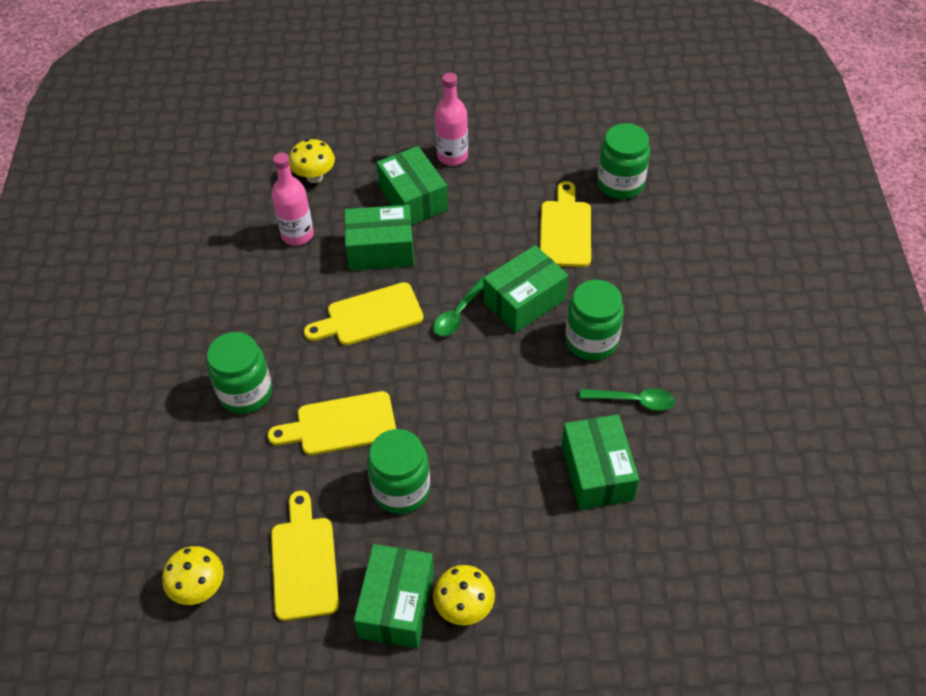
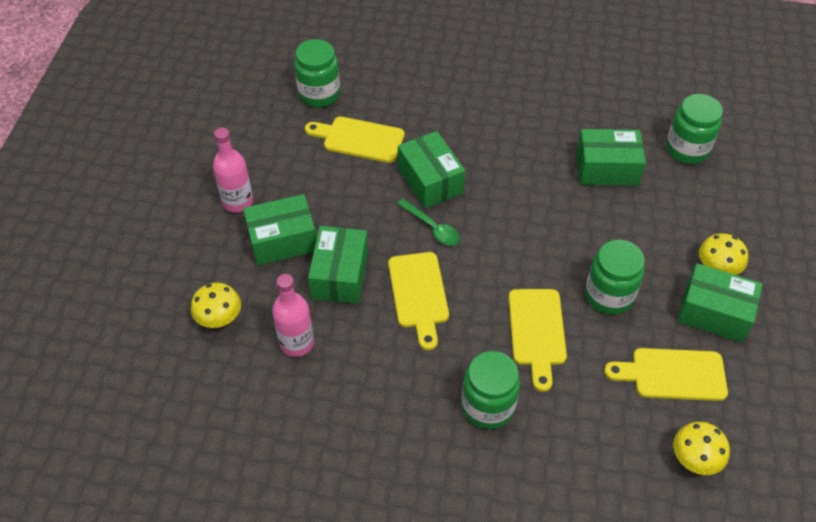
camera: 80 degrees left, 0 degrees up
green jar [565,280,624,361] -> green jar moved to [666,94,723,164]
green spoon [580,388,675,411] -> none

